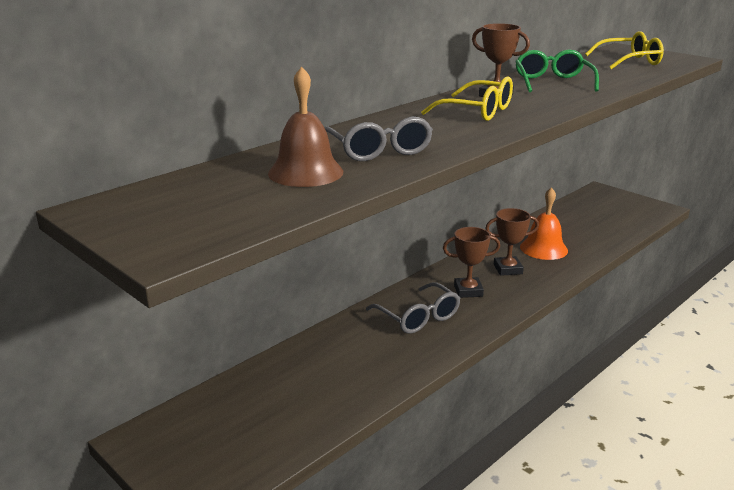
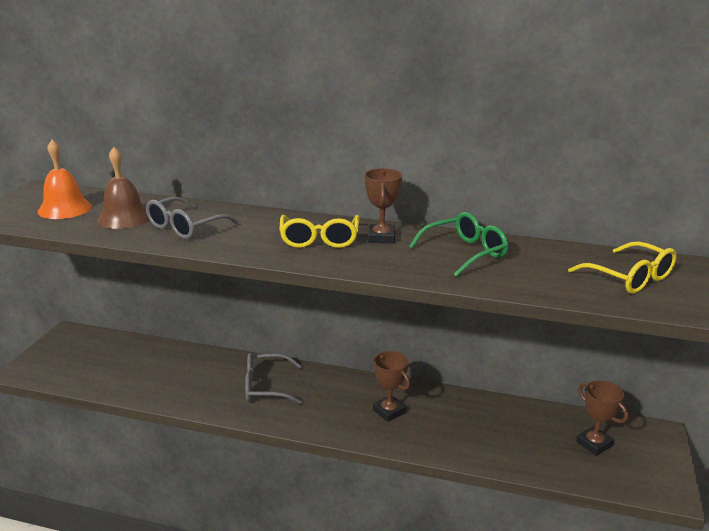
camera: 60 degrees right, 0 degrees up
grey glasses [366,282,460,334] -> grey glasses turned 60 degrees clockwise [245,353,303,404]
brown trophy [443,227,500,298] -> brown trophy moved to [576,380,628,456]
orange bell [520,187,568,260] -> orange bell moved to [38,140,92,219]

